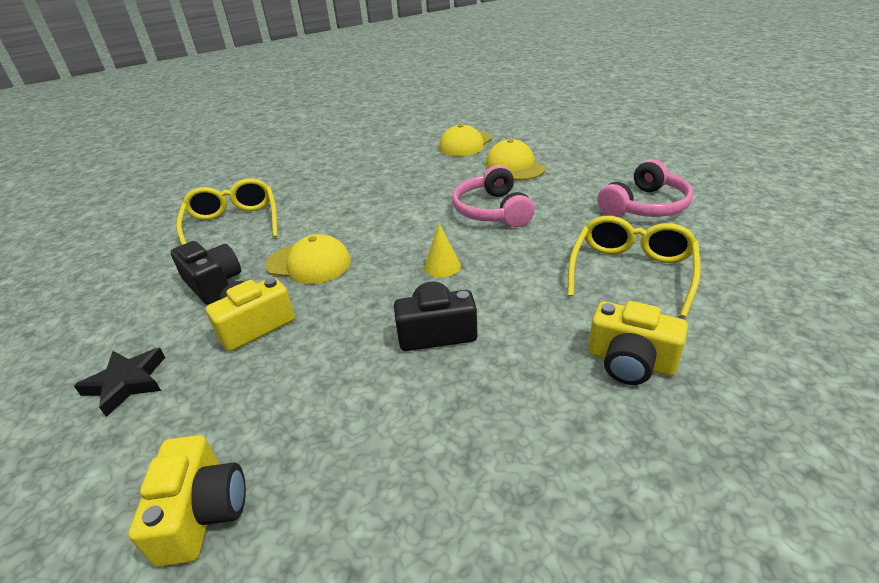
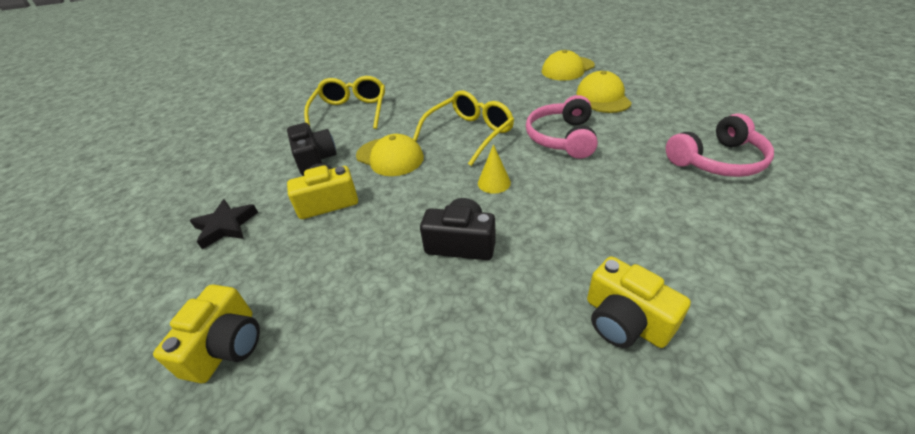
camera: 20 degrees right, 5 degrees up
yellow glasses [567,216,701,317] -> yellow glasses moved to [413,90,514,166]

